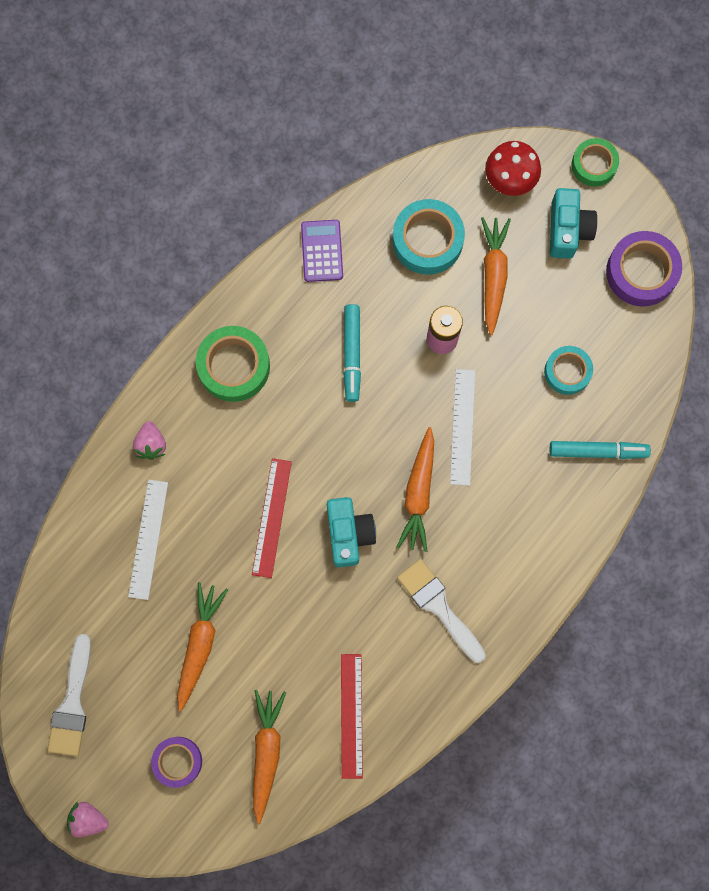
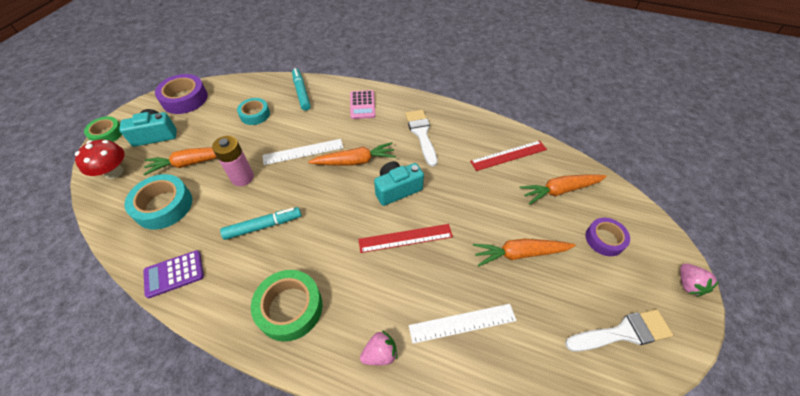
camera: 110 degrees left, 25 degrees down
white brush [397,559,486,663] -> white brush turned 135 degrees clockwise [405,110,437,167]
none -> pink calculator [350,90,376,119]

